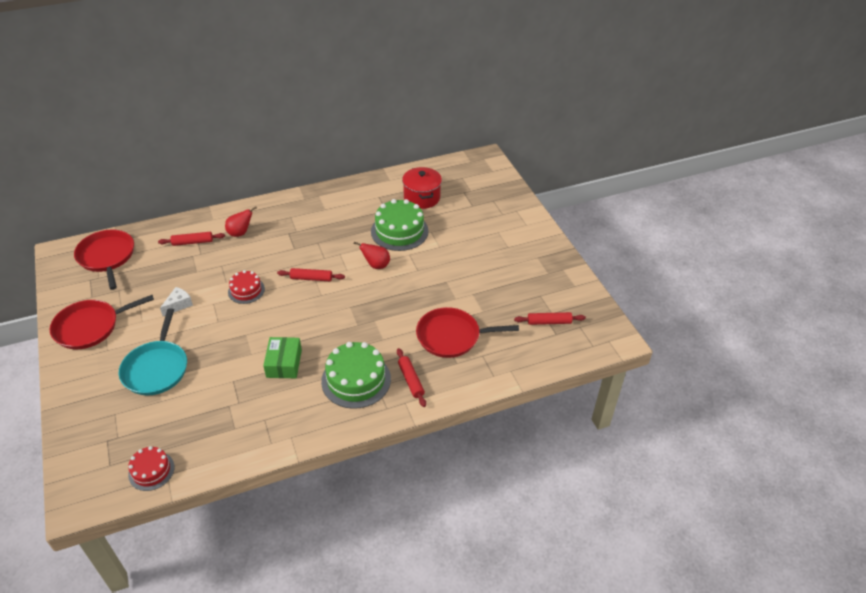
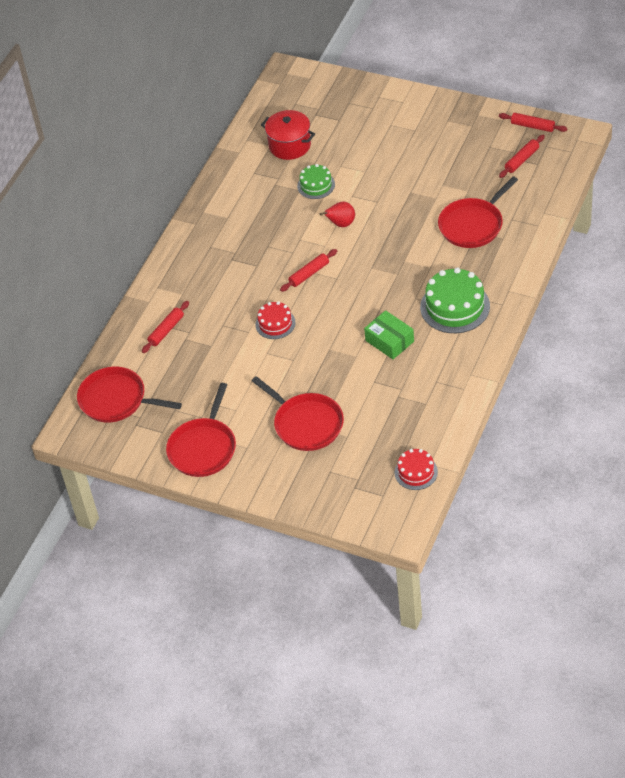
camera: 40 degrees left, 5 degrees up
turquoise pan [119,308,187,395] -> red pan [252,376,344,451]
white cheese [160,287,193,316] -> none
red pear [225,206,257,237] -> none
green cake [371,199,429,251] -> green cake [297,164,335,199], size x0.58
red rolling pin [397,348,426,407] -> red rolling pin moved to [499,113,567,132]

